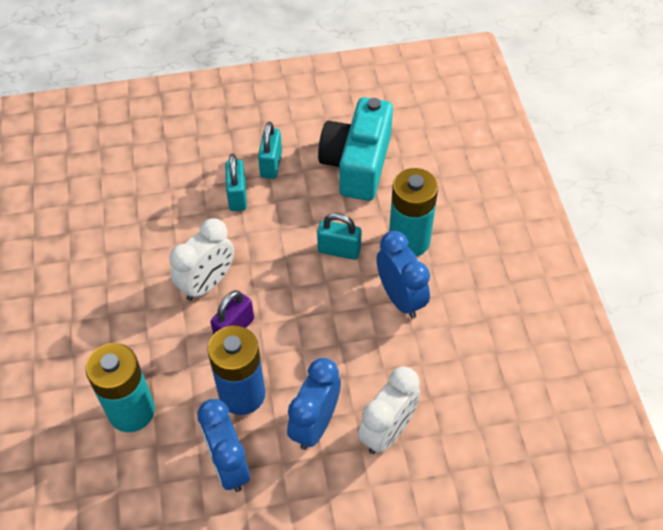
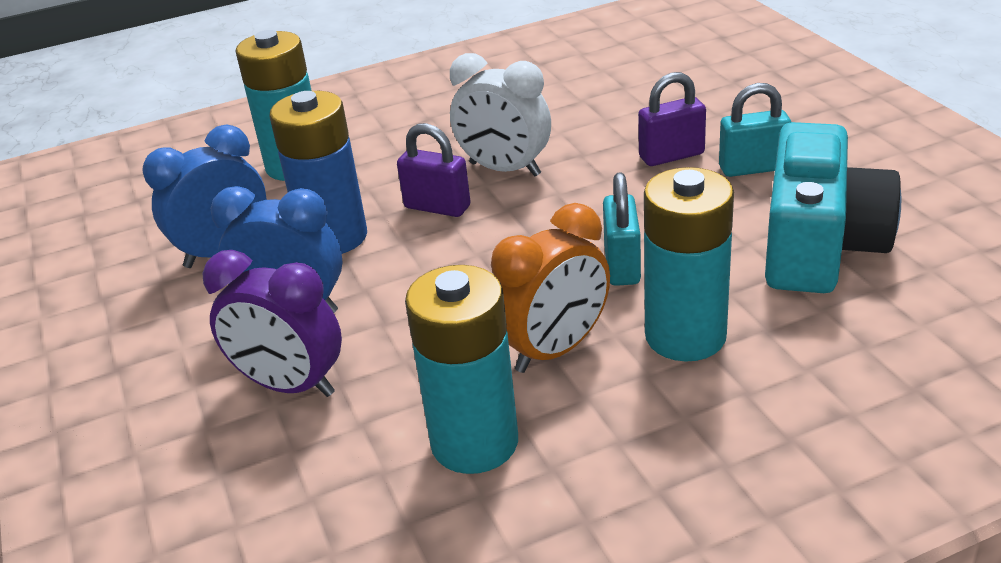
camera: 80 degrees right, 20 degrees down
turquoise padlock [225,154,247,211] -> purple padlock [638,72,706,166]
turquoise camera [318,97,393,201] -> turquoise camera turned 105 degrees clockwise [765,122,901,293]
white clock [358,367,420,454] -> purple clock [202,250,342,397]
blue clock [377,231,430,319] -> orange clock [491,203,610,373]
none -> turquoise battery [405,265,518,474]

